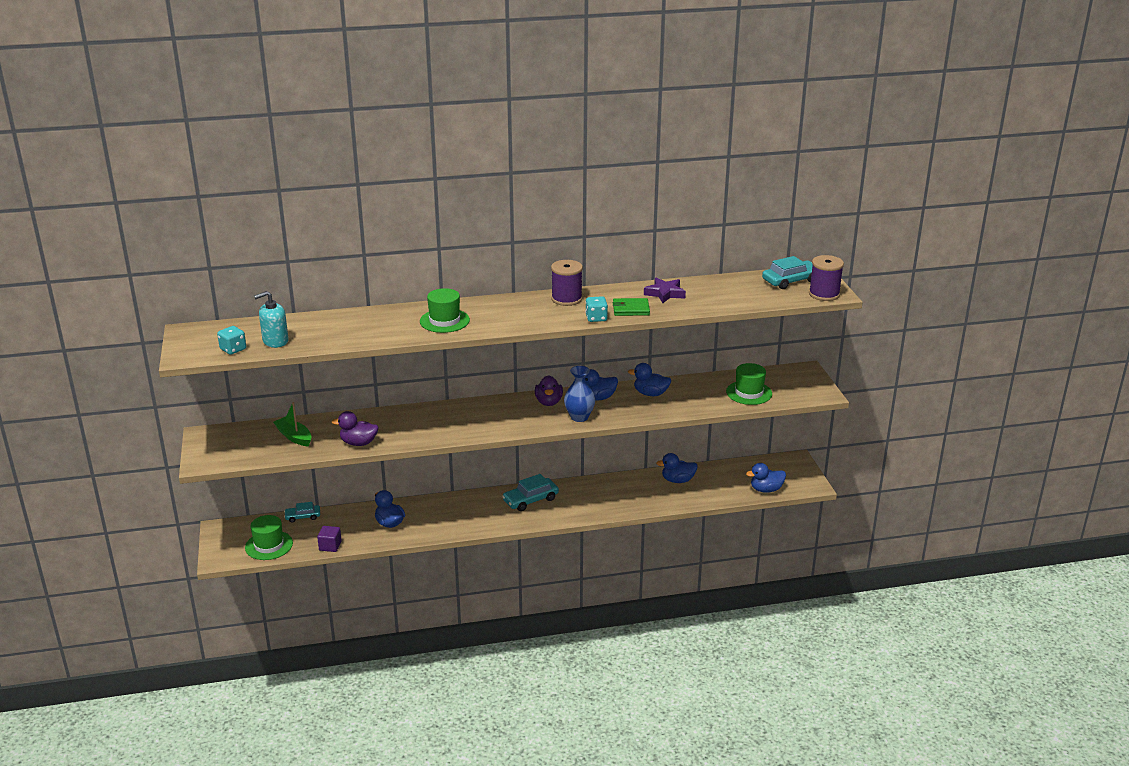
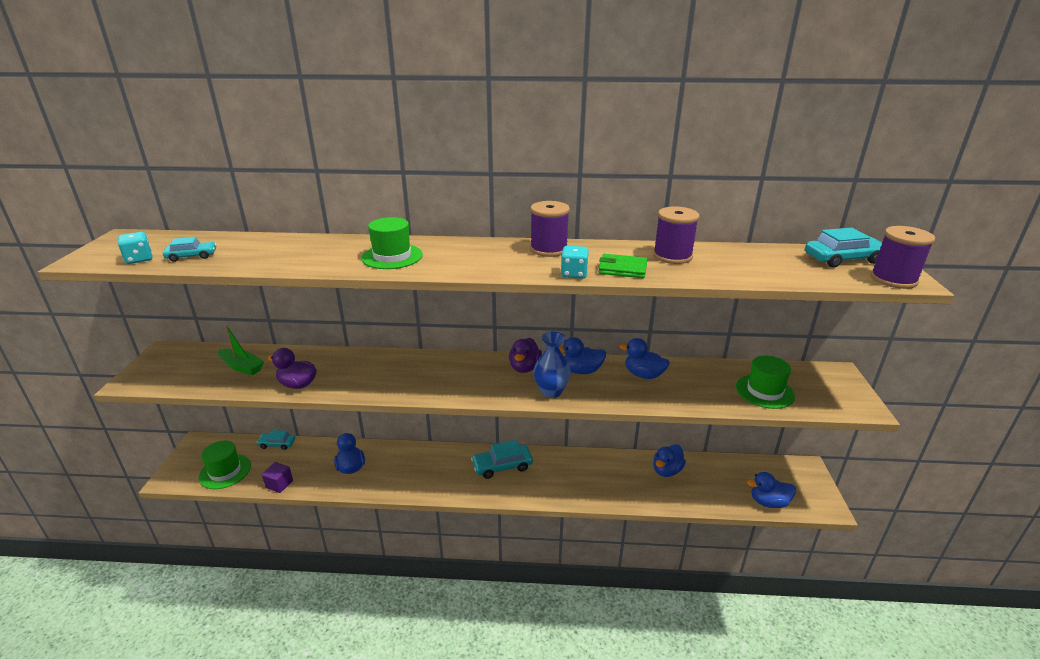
camera: 15 degrees right, 0 degrees up
turquoise soap dispenser [254,291,289,348] -> turquoise car [163,237,217,262]
green boat [273,402,312,447] -> green boat turned 150 degrees clockwise [218,325,264,375]
purple star [644,278,686,303] -> purple spool [653,206,700,264]
blue duck [656,453,698,483] -> blue duck turned 60 degrees counterclockwise [653,444,686,477]

